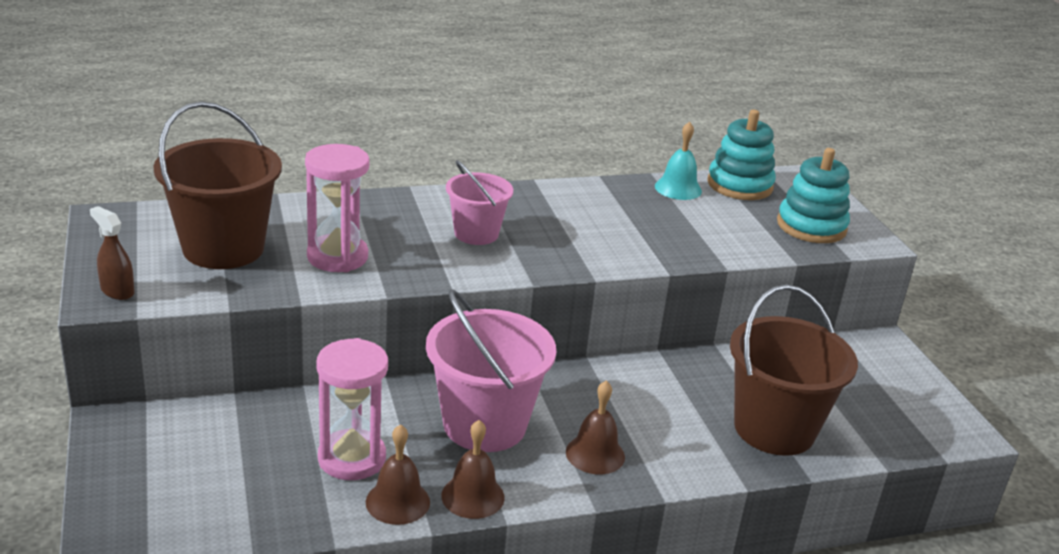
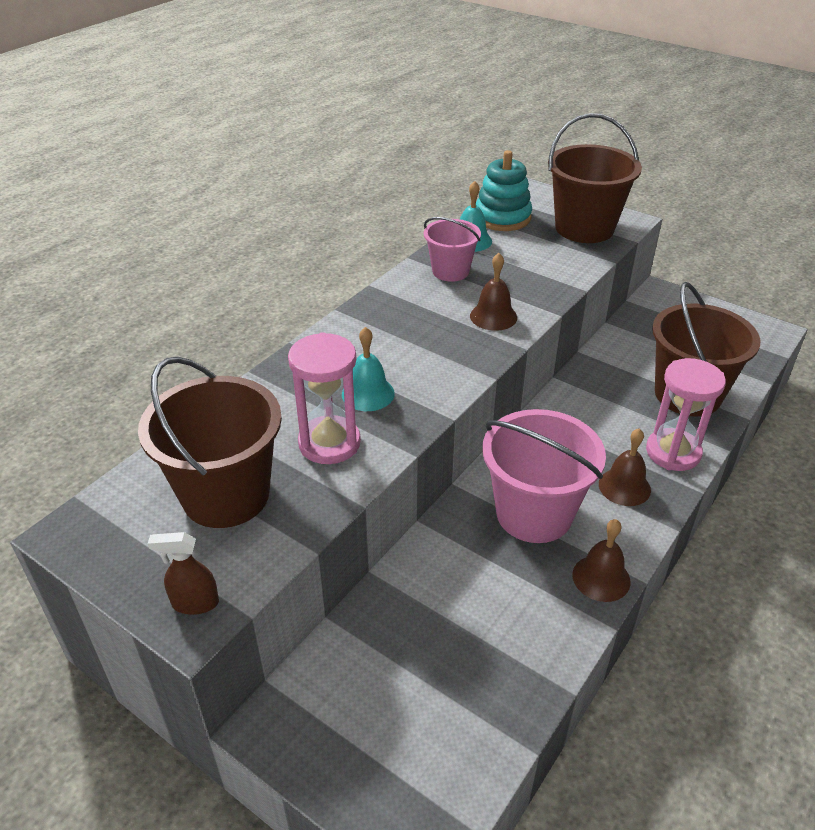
camera: 35 degrees left, 10 degrees up
pink hourglass [316,338,388,480] -> pink hourglass moved to [646,358,726,471]
brown bell [366,424,430,525] -> brown bell moved to [470,253,517,331]
pink bucket [446,160,513,245] -> pink bucket moved to [424,217,481,282]
turquoise stacking toy [777,148,850,243] -> brown bucket [548,113,642,243]
none -> turquoise bell [342,327,395,411]

